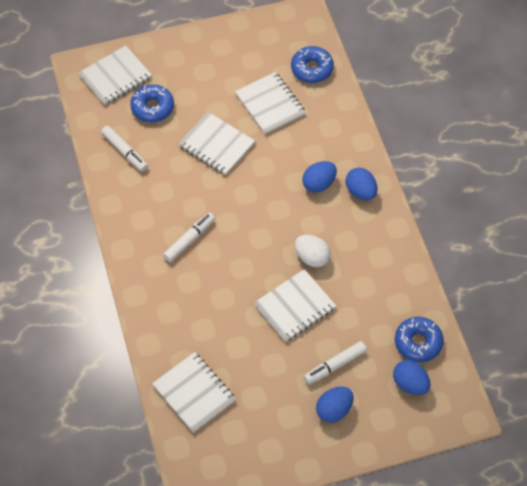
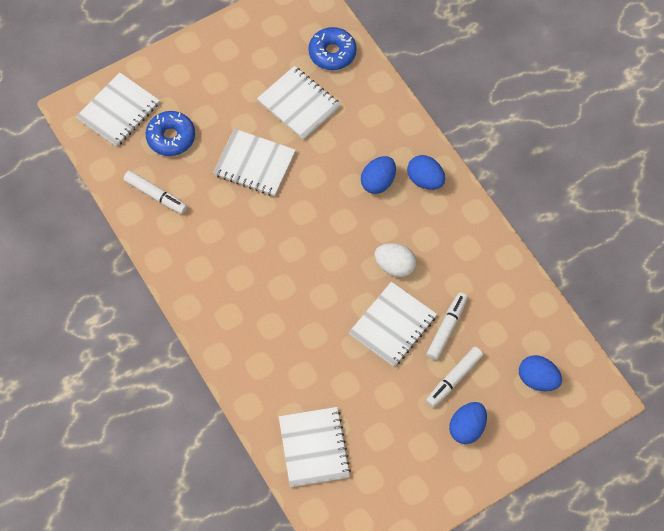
camera: 15 degrees left, 5 degrees up
white notebook [152,352,236,433] -> white notebook turned 45 degrees clockwise [279,407,351,487]
white marker [163,212,215,262] -> white marker moved to [426,293,468,360]
blue donut [395,317,444,362] -> none

